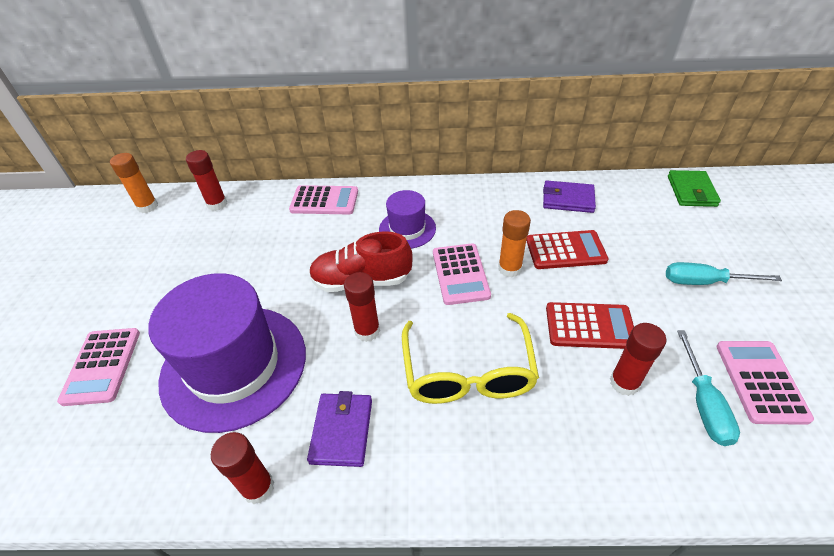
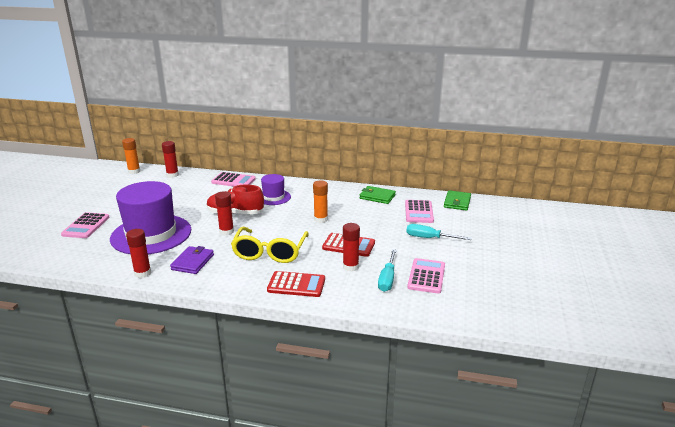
camera: 10 degrees right, 20 degrees down
pink calculator [433,243,491,305] -> pink calculator moved to [405,200,434,223]
red calculator [526,230,609,269] -> red calculator moved to [267,271,325,297]
purple wallet [543,181,596,213] -> green wallet [359,186,396,204]

